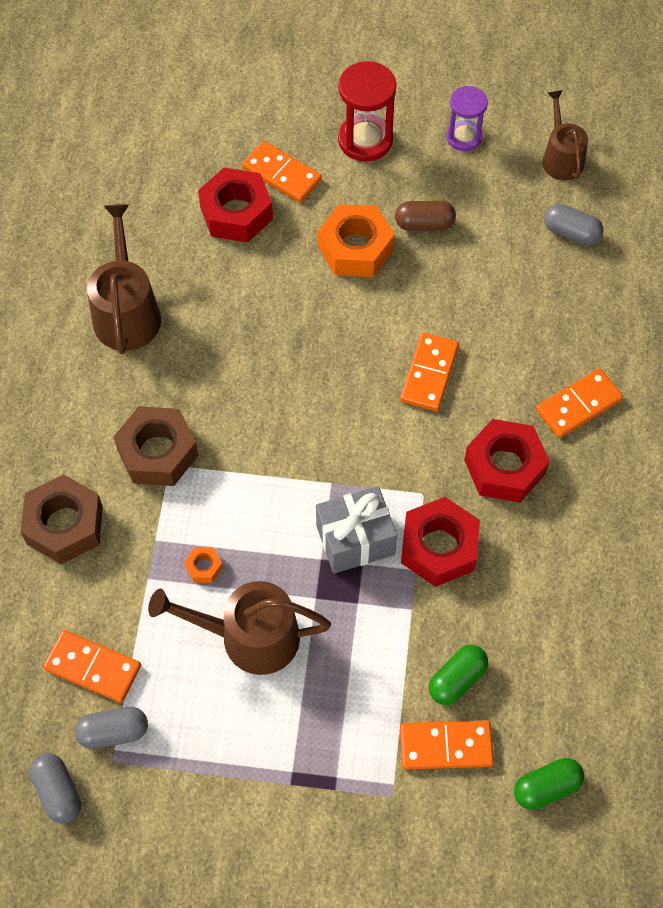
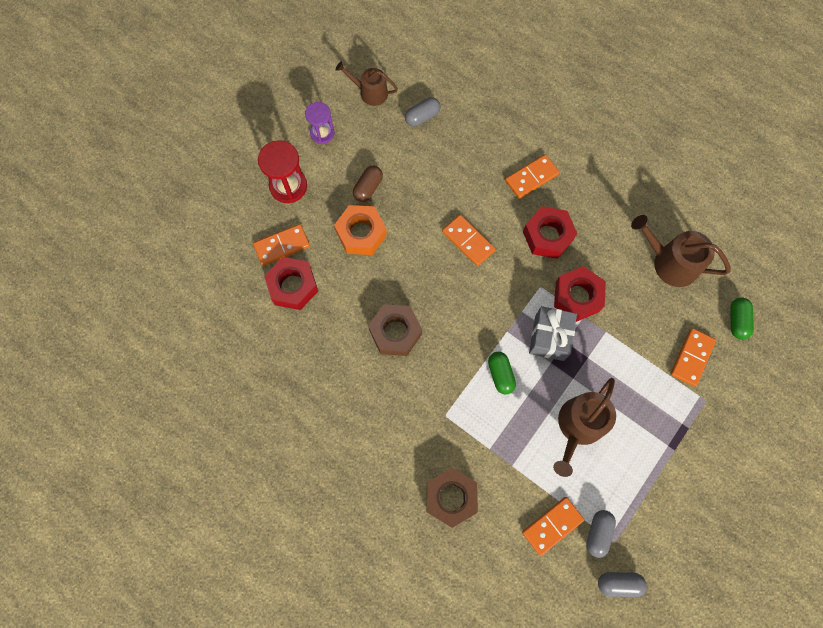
camera: 60 degrees left, 10 degrees up
brown watering can [87,204,161,354] -> brown watering can moved to [631,215,730,287]
brown nut [113,406,198,486] -> brown nut moved to [368,304,422,356]
orange nut [184,547,223,583] -> none
green capsule [429,645,488,705] -> green capsule moved to [488,352,516,395]
orange domino [536,368,623,438] -> orange domino turned 60 degrees clockwise [505,154,560,199]

